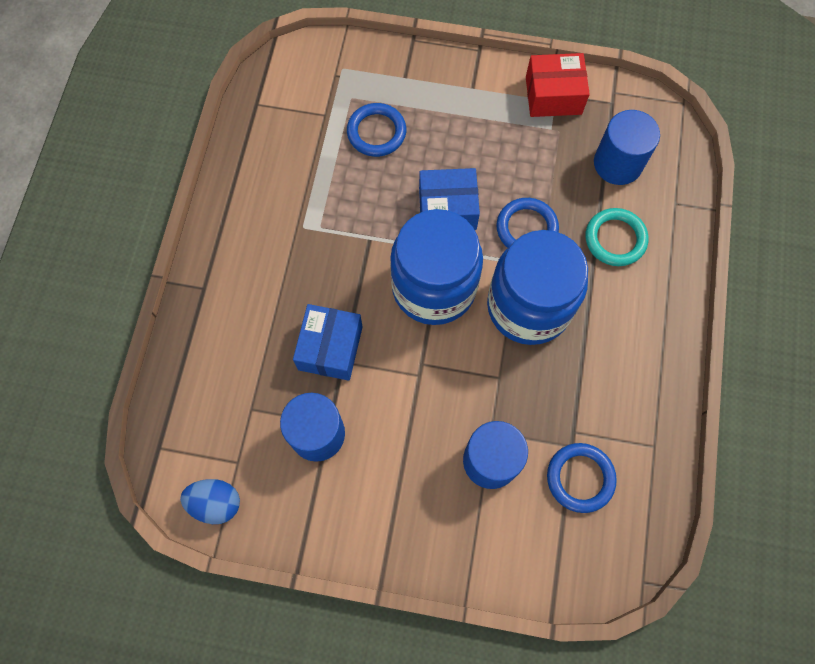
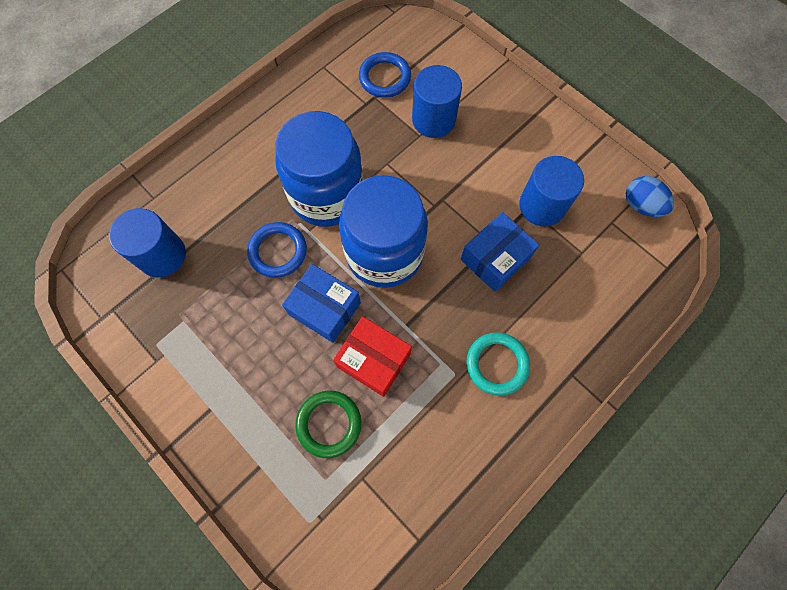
camera: 145 degrees left, 0 degrees up
blue ring [347,103,406,157] -> green ring [295,391,361,458]
red box [526,53,590,117] -> red box moved to [333,316,412,397]
turquoise ring [586,208,648,266] -> turquoise ring moved to [466,332,530,396]

